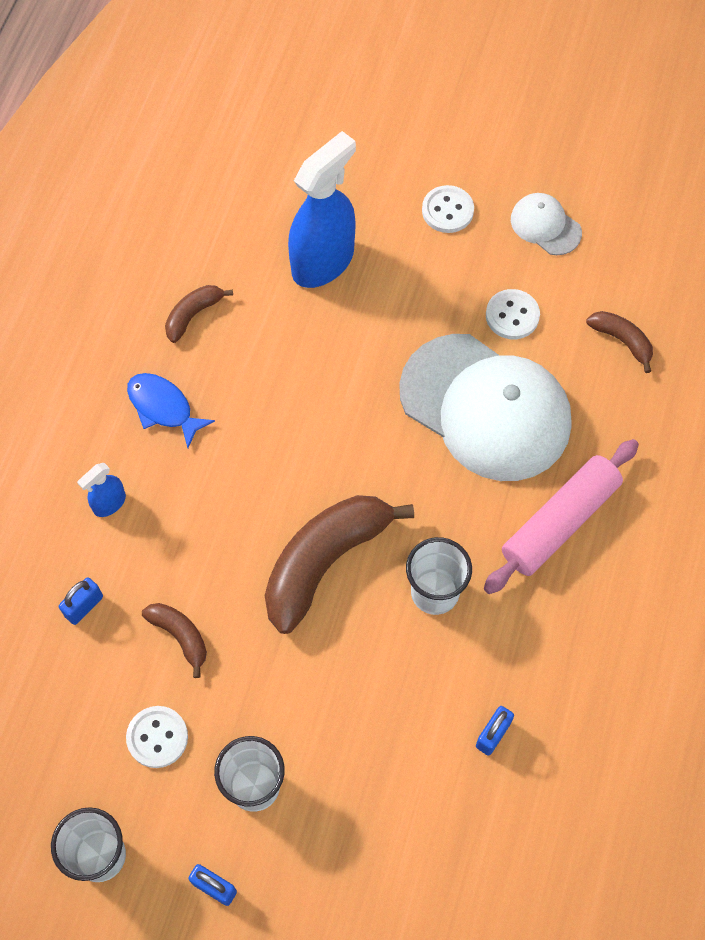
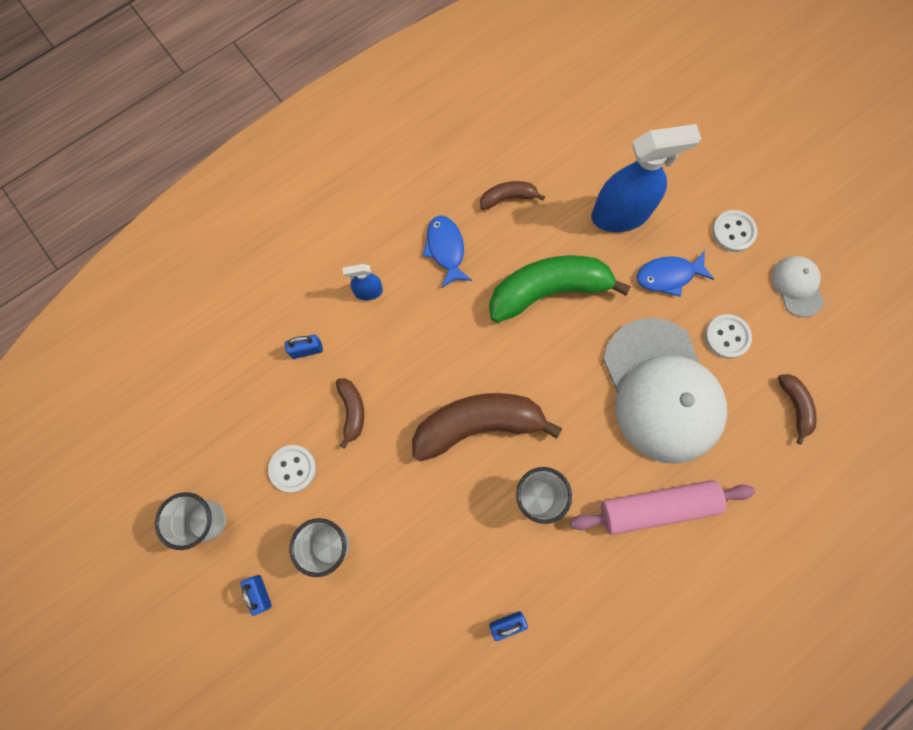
camera: 35 degrees right, 10 degrees up
none -> green banana [489,255,631,322]
none -> blue fish [637,251,714,297]

